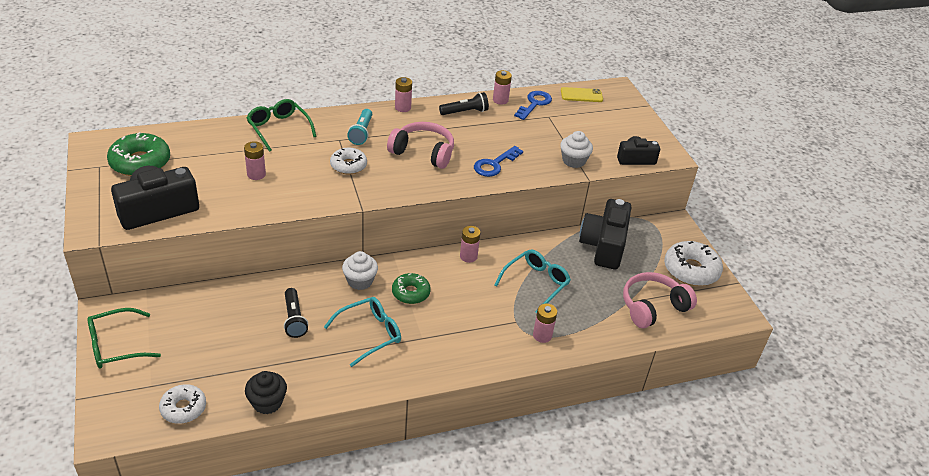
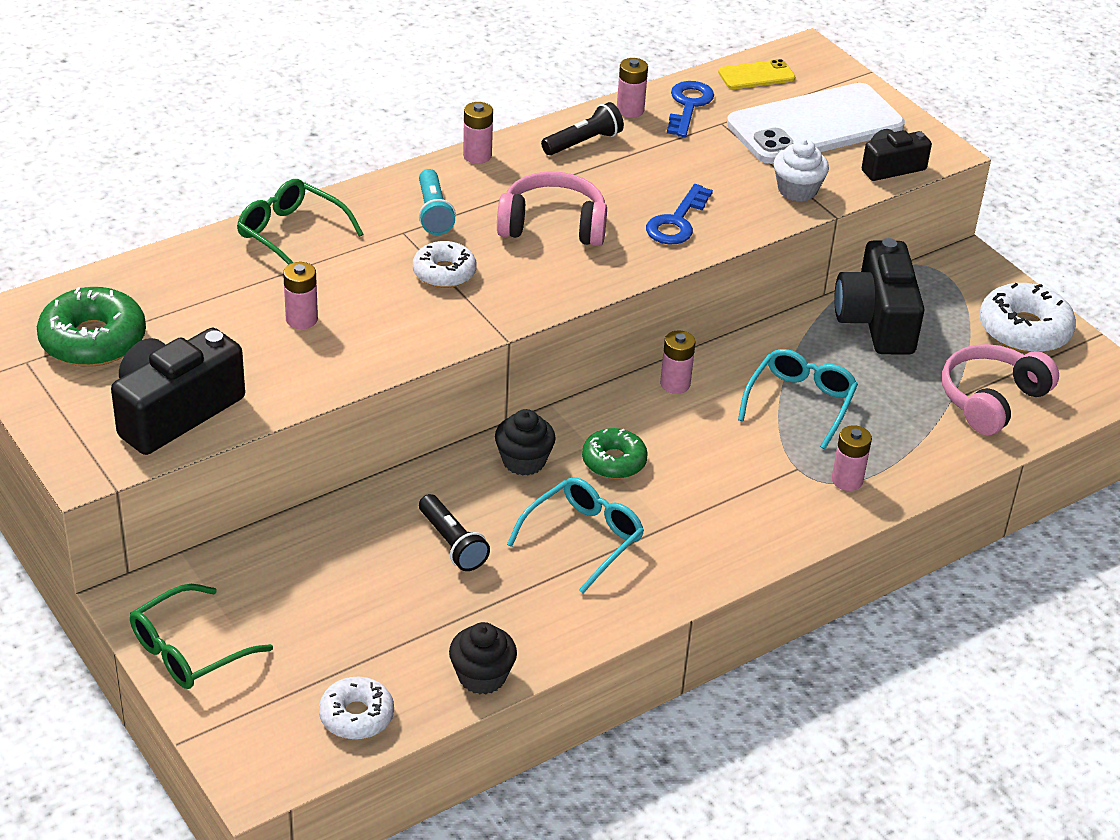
camera: 15 degrees left, 0 degrees up
white cupcake [342,251,378,290] -> black cupcake [495,409,556,476]
none -> white phone [727,83,905,164]

